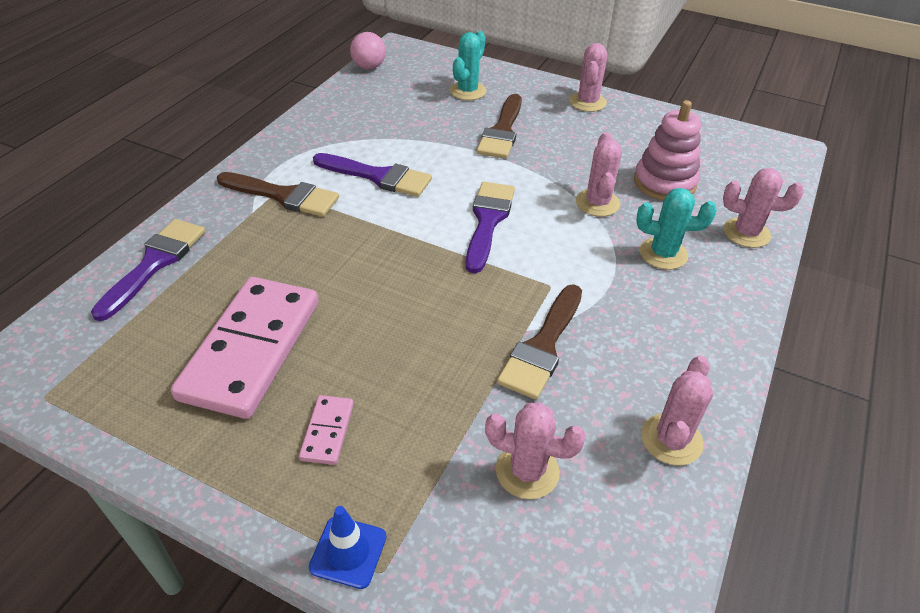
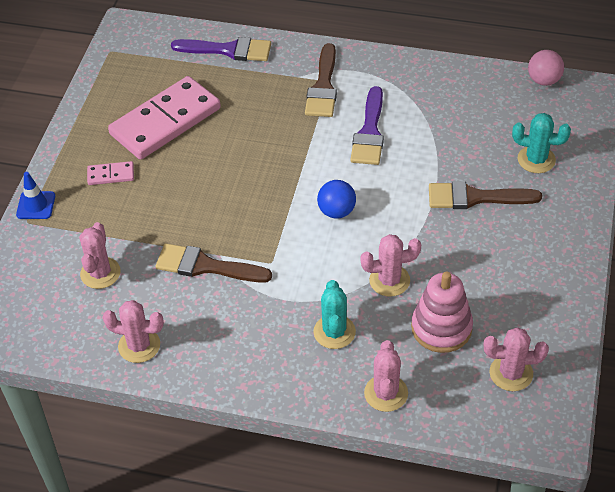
camera: 80 degrees right, 5 degrees up
pink domino [171,277,319,419] -> pink domino turned 45 degrees counterclockwise [108,76,221,160]
purple brush [466,182,515,273] -> blue ball [317,180,356,219]
pink cactus [569,43,607,112] -> pink cactus moved to [484,327,549,391]

